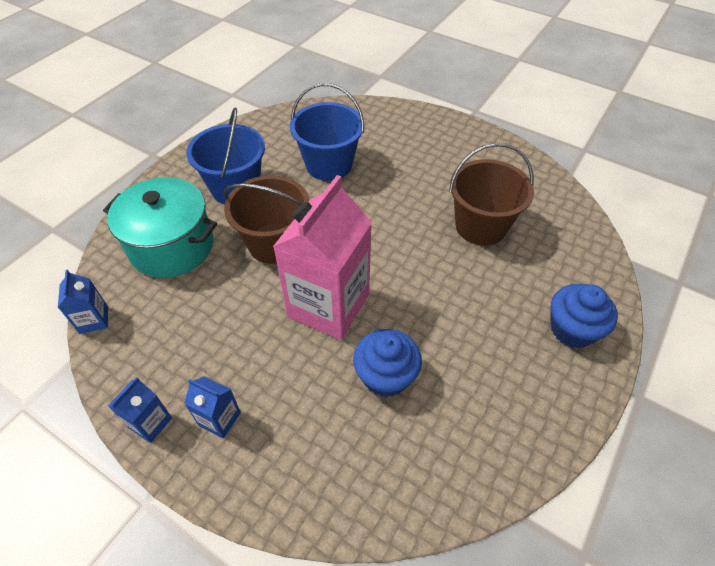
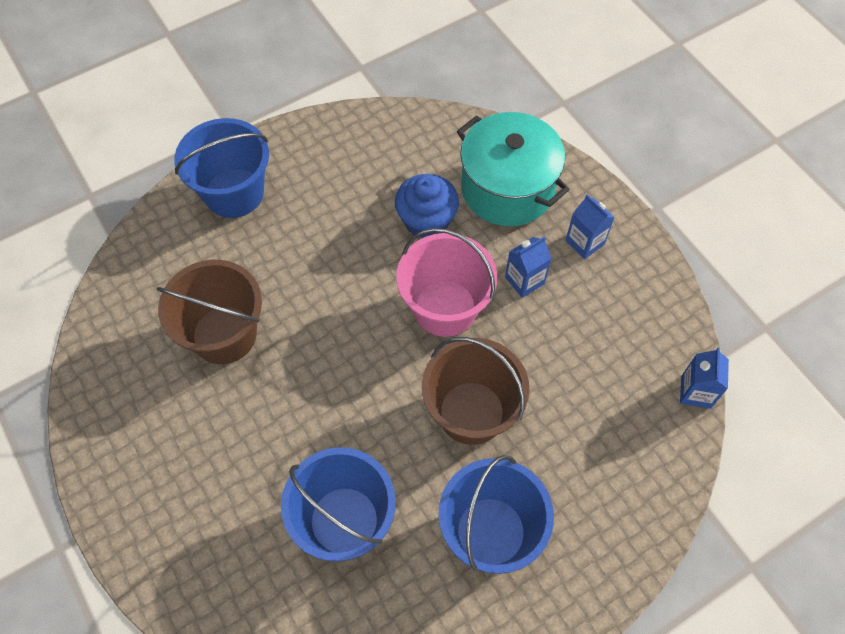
camera: 155 degrees left, 10 degrees up
turquoise pot [103,177,217,278] -> turquoise pot moved to [457,112,570,226]
blue carton [108,377,172,443] -> blue carton moved to [505,236,552,298]
pink carton [273,175,372,340] -> pink bucket [396,228,497,337]
blue cupcake [551,284,618,348] -> blue bucket [174,118,269,218]

